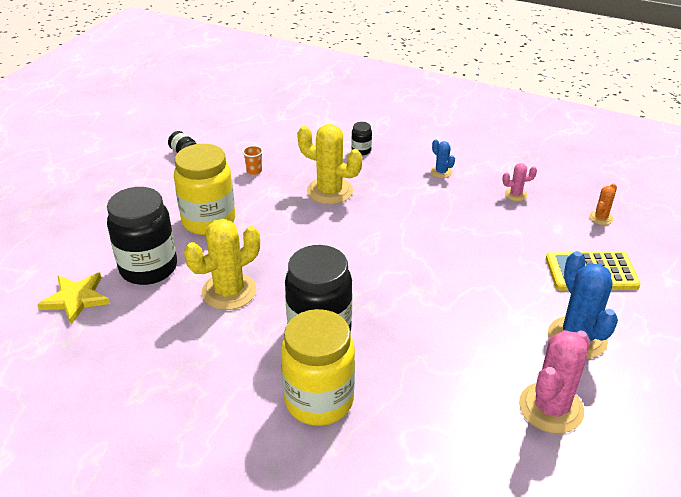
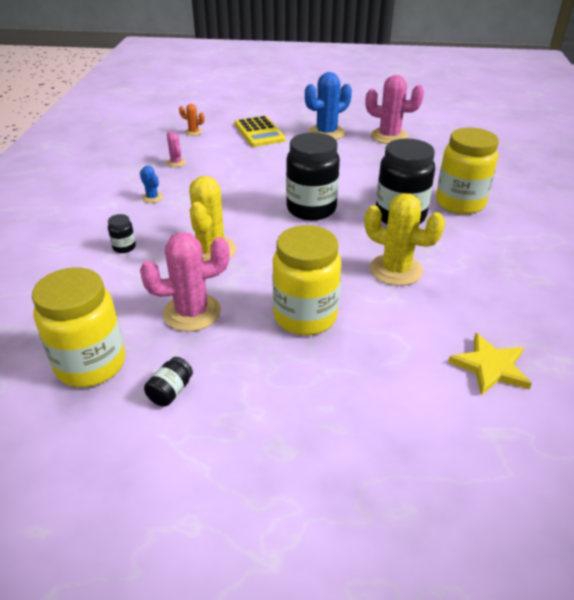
camera: 110 degrees left, 0 degrees up
black jar [107,187,177,285] -> black jar moved to [286,132,340,221]
orange cup [242,145,263,175] -> pink cactus [140,232,229,332]
blue cactus [431,139,455,178] -> blue cactus turned 75 degrees counterclockwise [140,166,163,203]
none -> yellow jar [32,267,125,387]

